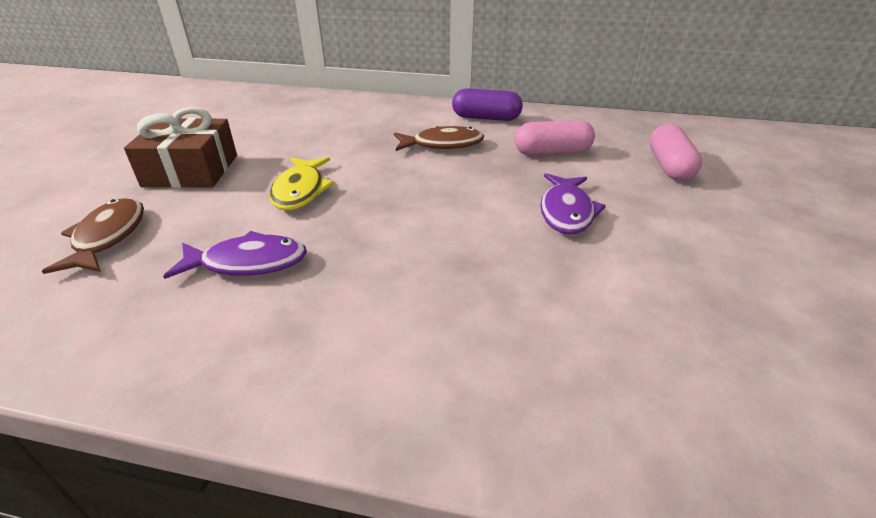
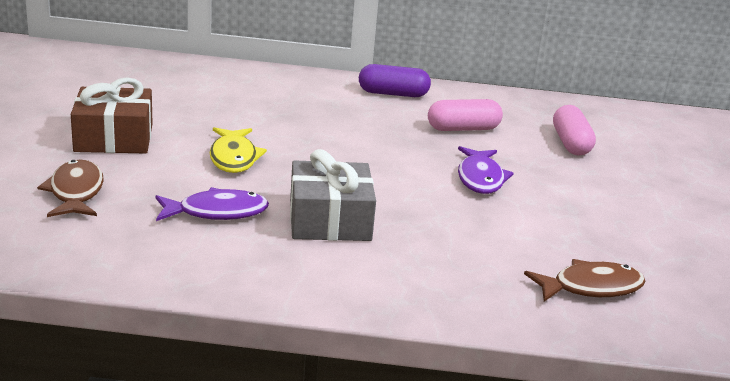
camera: 10 degrees left, 10 degrees down
brown fish [394,126,484,151] -> brown fish moved to [524,259,645,302]
none -> grey gift [290,149,376,241]

